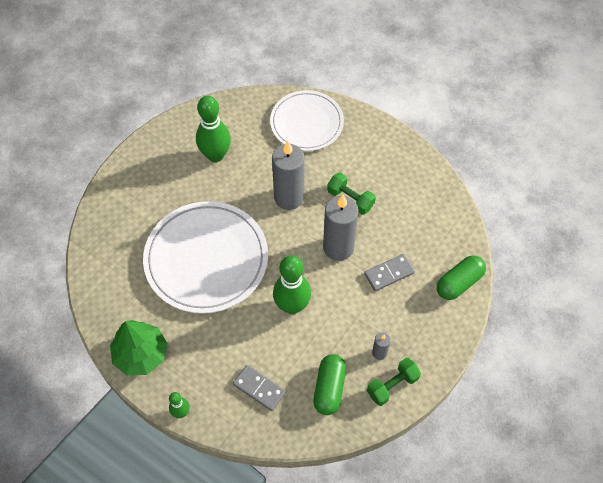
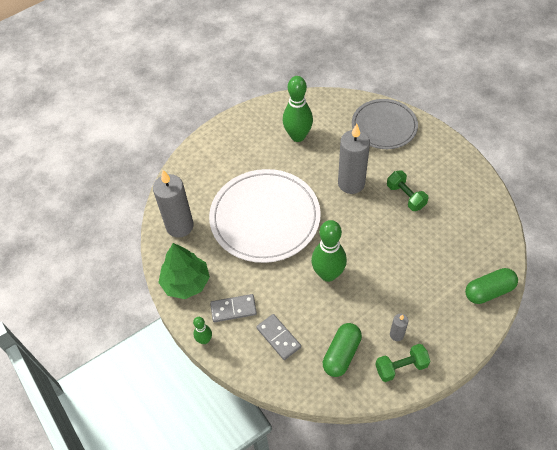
camera: 20 degrees right, 5 degrees down
white plate [270,90,344,151] -> grey plate [352,99,418,149]
grey candle [323,195,359,261] -> grey candle moved to [153,170,194,238]
grey domino [364,254,415,291] -> grey domino moved to [210,294,257,322]

